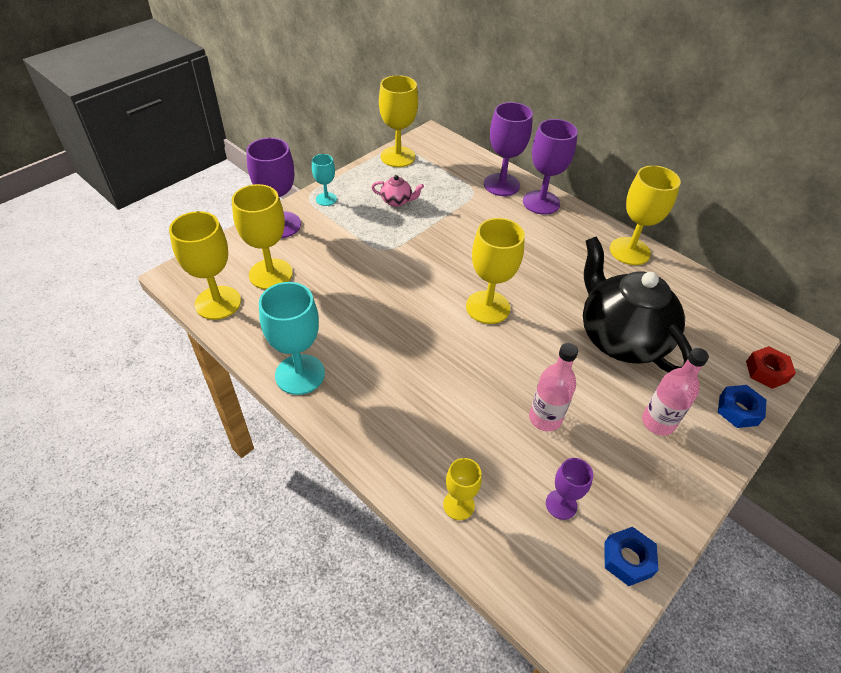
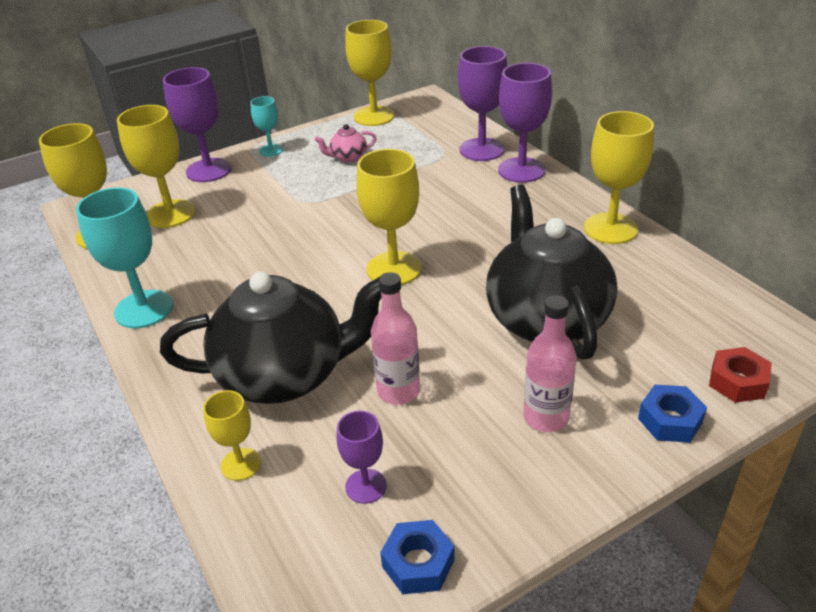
camera: 20 degrees right, 10 degrees down
pink teapot [371,175,424,207] -> pink teapot turned 135 degrees clockwise [314,124,377,163]
none -> black teapot [160,272,382,404]

